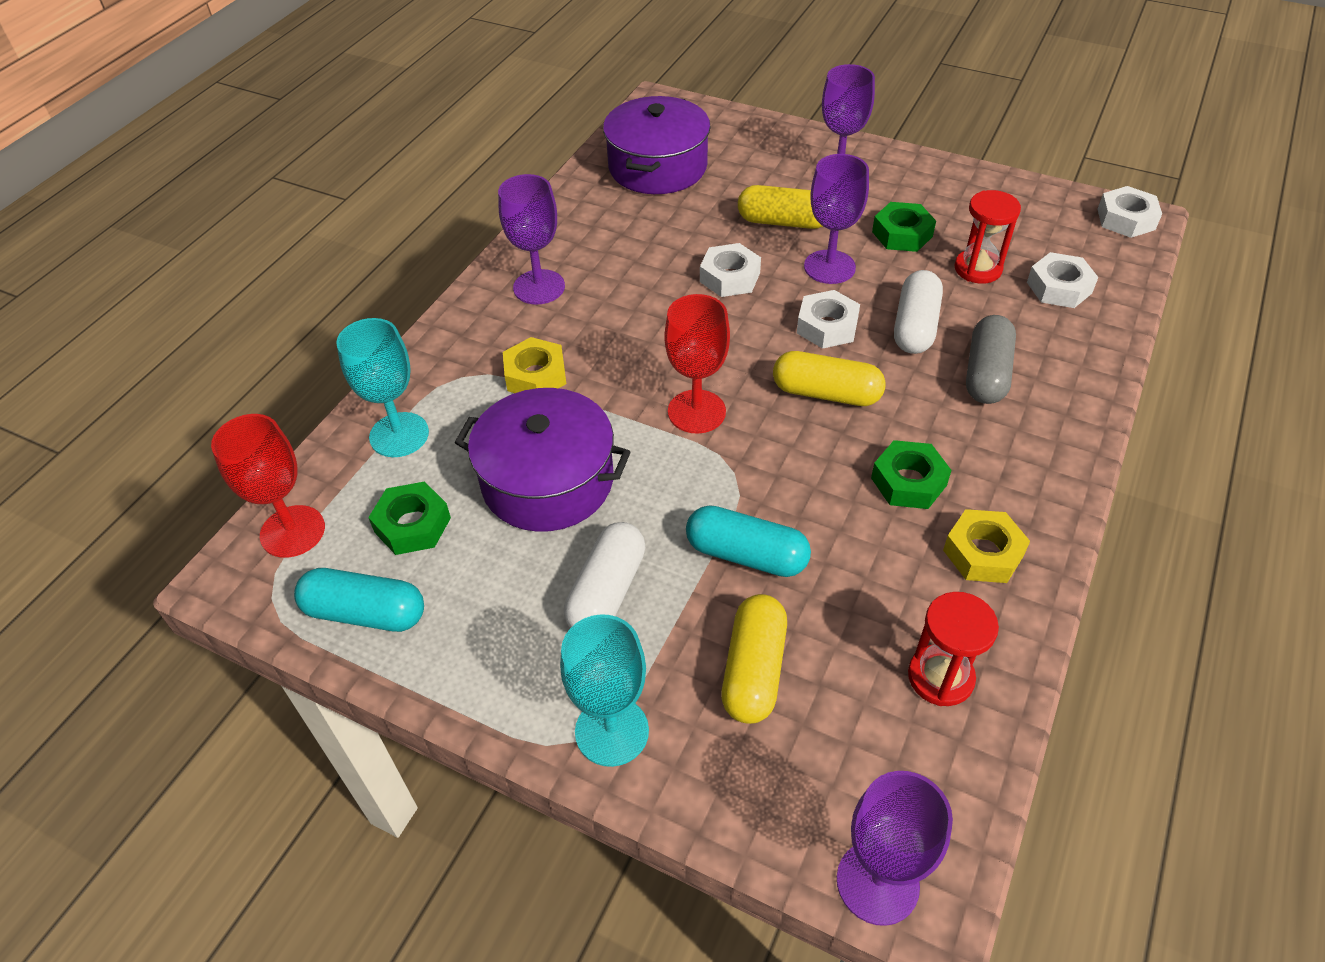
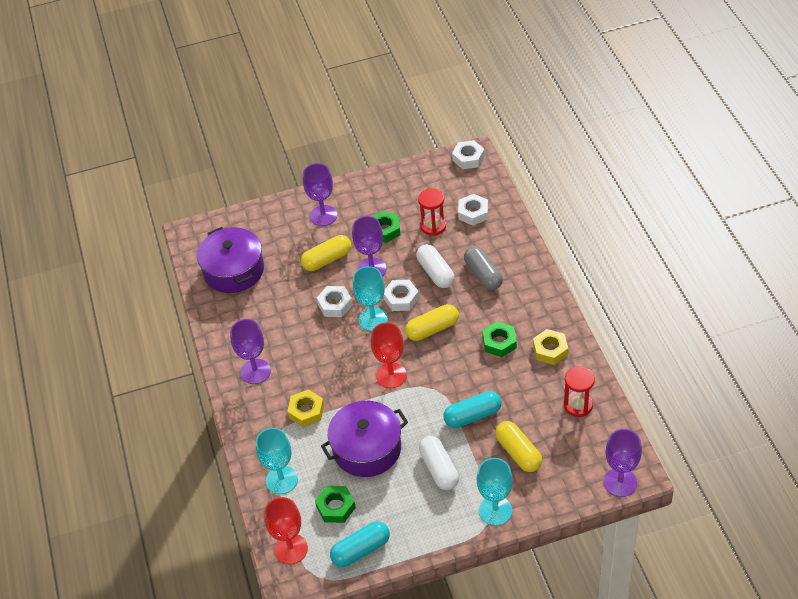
camera: 40 degrees left, 0 degrees up
none -> turquoise goblet [353,266,388,331]

